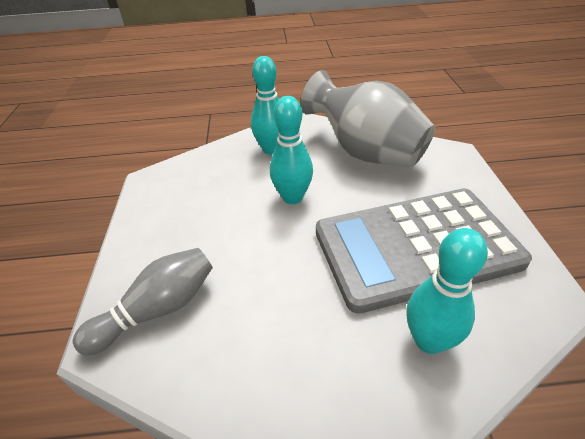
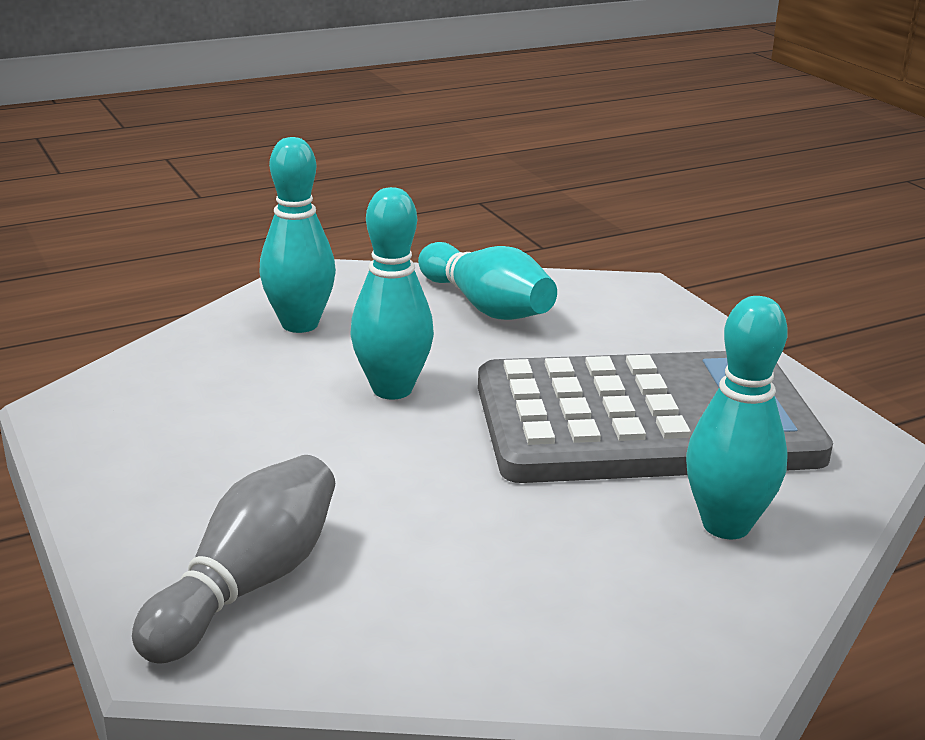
camera: 25 degrees left, 15 degrees down
grey vase [300,70,435,167] -> turquoise bowling pin [418,242,557,320]
grey calculator [316,188,532,313] -> grey calculator turned 150 degrees counterclockwise [478,351,833,483]

